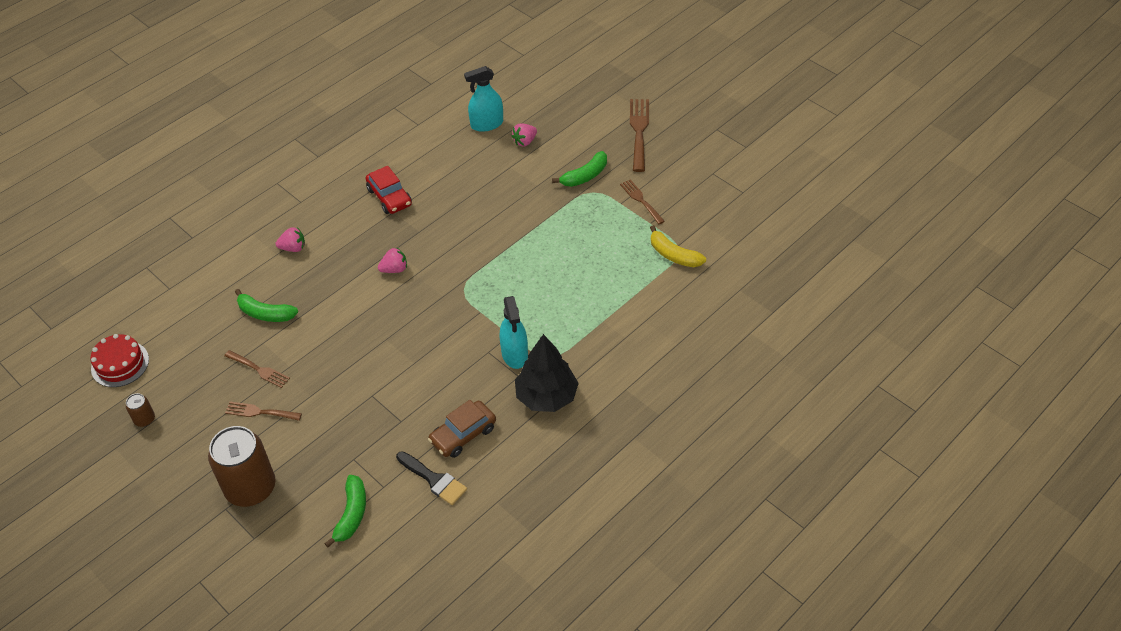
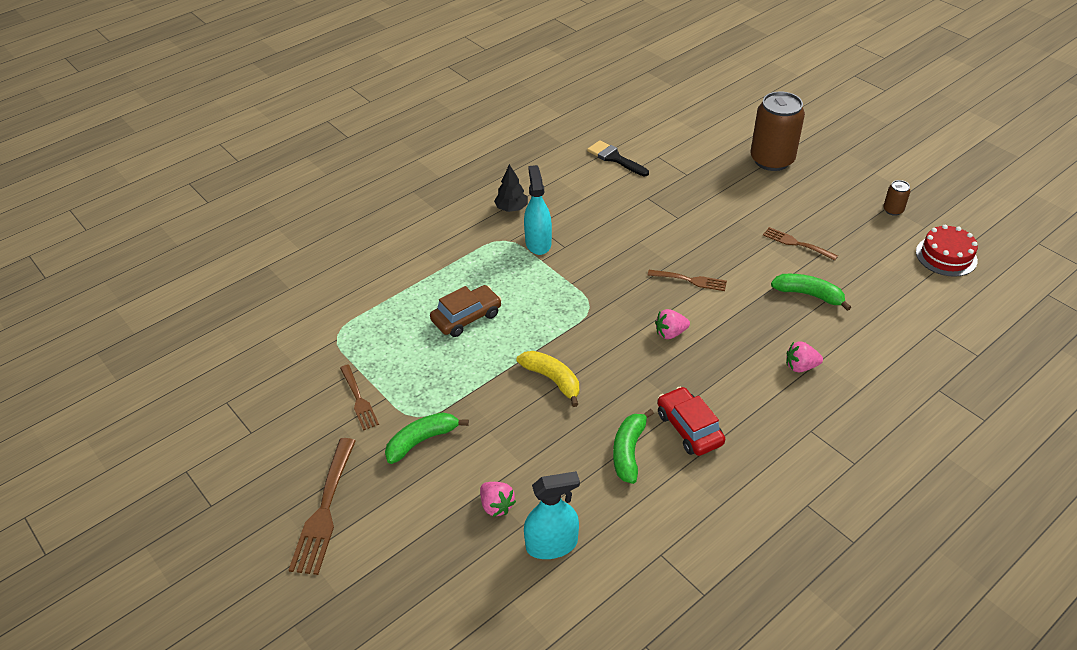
camera: 175 degrees left, 5 degrees down
brown fork [225,401,302,421] -> brown fork moved to [647,270,727,291]
green banana [324,475,366,547] -> green banana moved to [613,409,654,484]
brown car [428,400,496,458] -> brown car moved to [430,285,502,337]
pink strawberry [512,123,537,147] -> pink strawberry turned 90 degrees clockwise [480,482,516,517]
black tree [515,334,579,412] -> black tree [494,164,528,212], size x0.57
yellow banana [650,225,706,267] -> yellow banana moved to [517,351,579,407]

